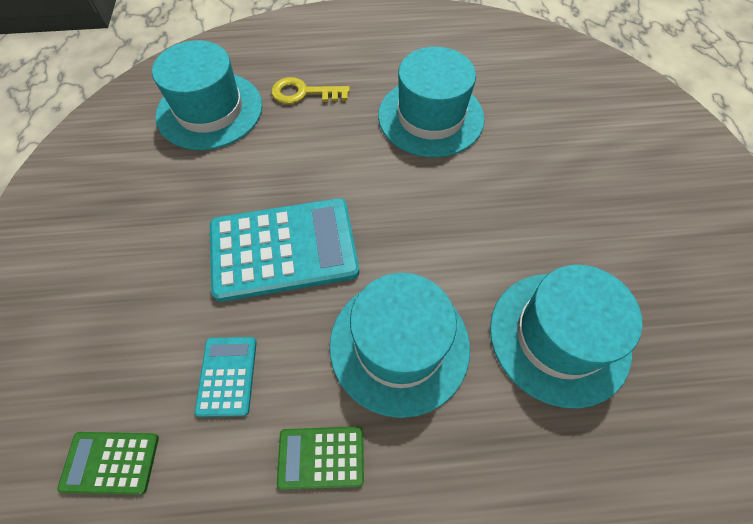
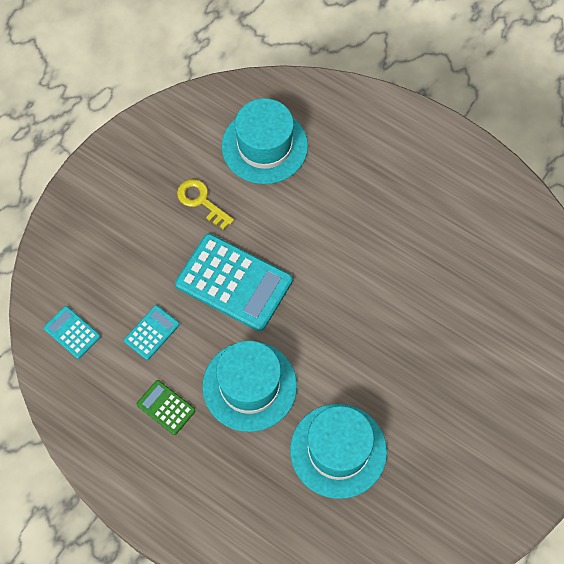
camera: 40 degrees right, 5 degrees up
green calculator [57,432,159,495] -> turquoise calculator [44,306,101,359]
yellow key [271,77,350,104] -> yellow key moved to [177,179,234,230]
turquoise hat [378,47,484,158] -> none

